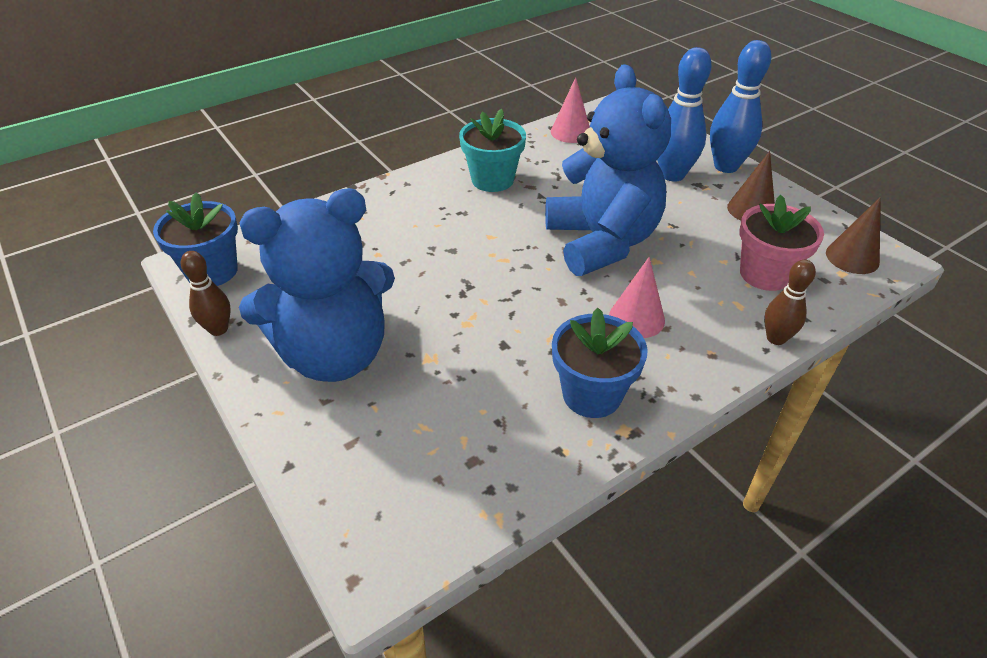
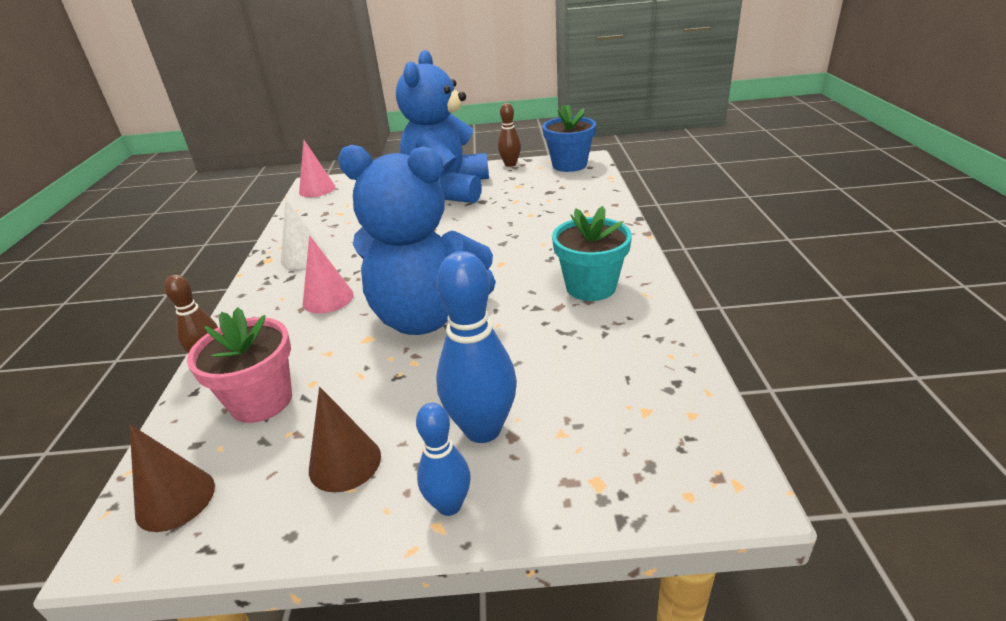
camera: 125 degrees right, 10 degrees down
pink cone [551,77,590,143] -> pink cone moved to [299,140,335,197]
blue flower pot [552,308,648,418] -> white cone [281,199,326,269]
blue bowling pin [710,40,771,173] -> blue bowling pin [416,403,471,516], size x0.59

